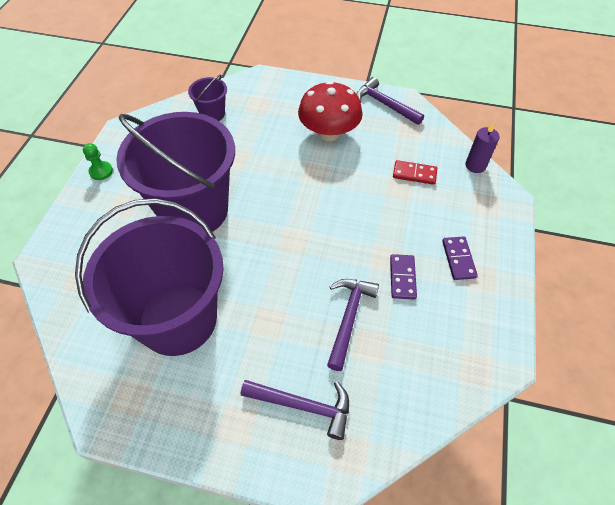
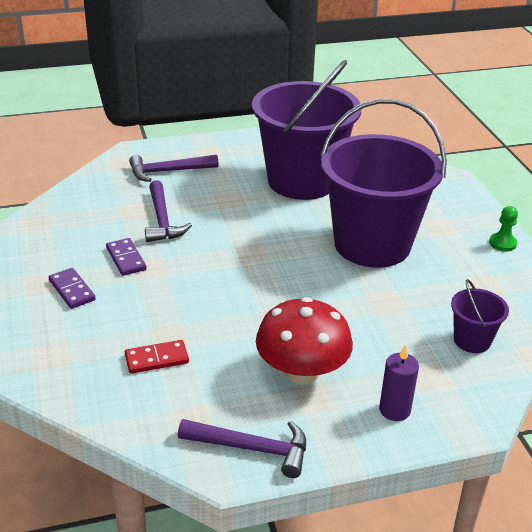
camera: 150 degrees right, 20 degrees down
purple candle [465,122,499,173] -> purple candle moved to [379,345,419,421]

